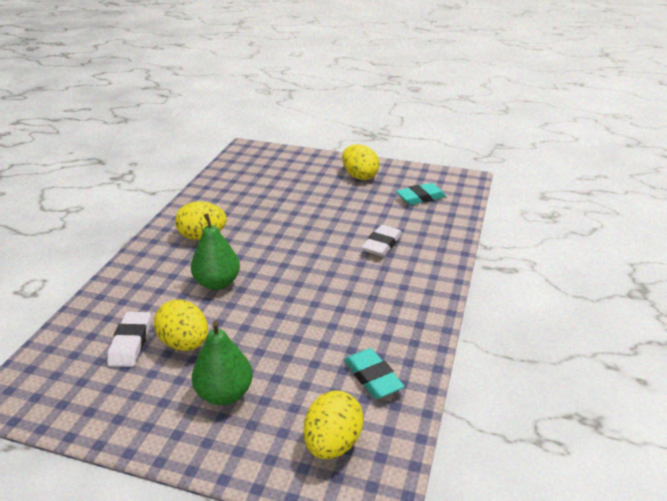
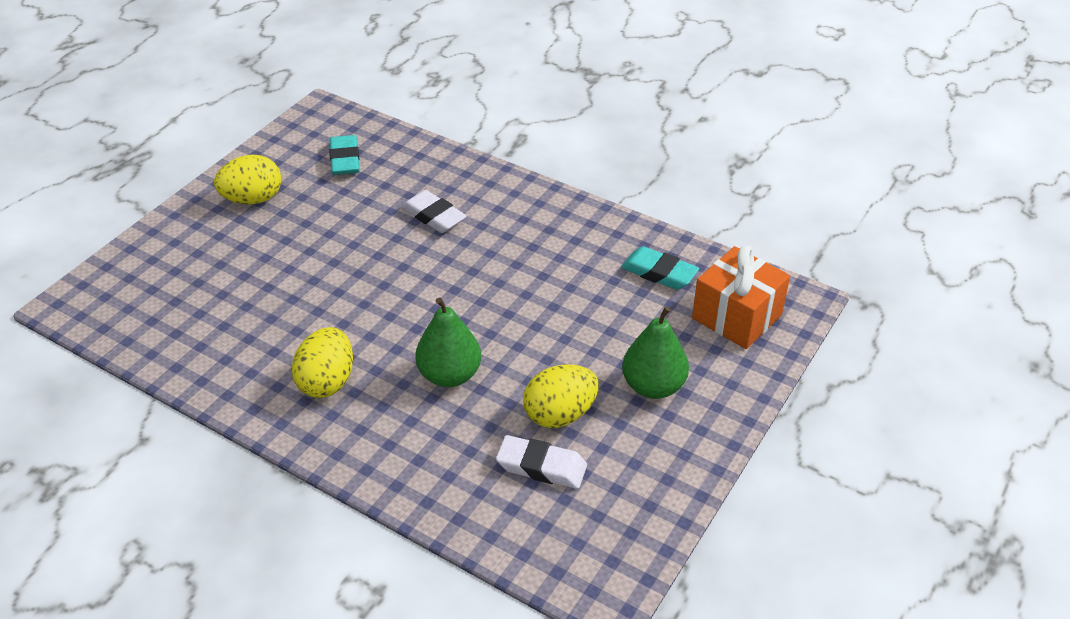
camera: 75 degrees left, 10 degrees up
yellow egg [303,390,364,459] -> orange gift [692,246,790,349]
turquoise eraser [344,348,404,399] -> turquoise eraser turned 45 degrees clockwise [621,246,699,290]

